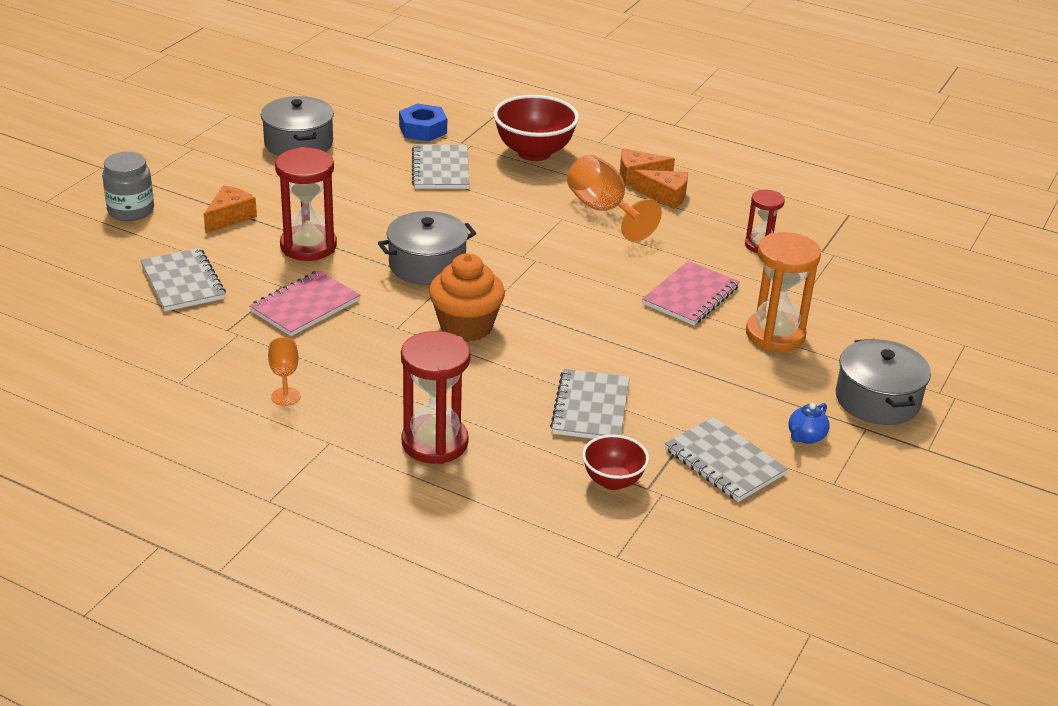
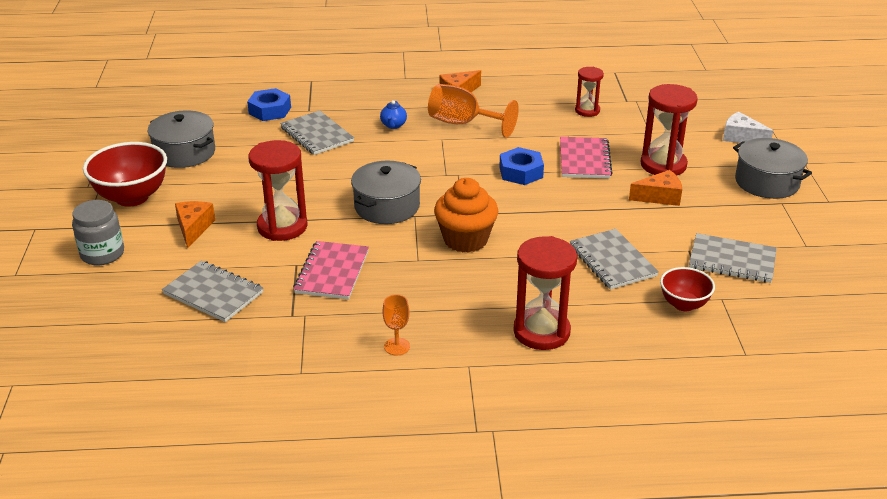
camera: 30 degrees left, 0 degrees up
red bowl [493,95,579,161] -> red bowl moved to [83,142,167,207]
orange cheese [632,170,688,209] -> orange cheese moved to [629,170,682,206]
orange hourglass [746,232,821,352] -> red hourglass [640,84,698,176]
blue teapot [789,403,830,444] -> blue teapot moved to [380,100,407,129]
none -> blue nut [499,147,544,185]
none -> white cheese [723,112,773,143]

